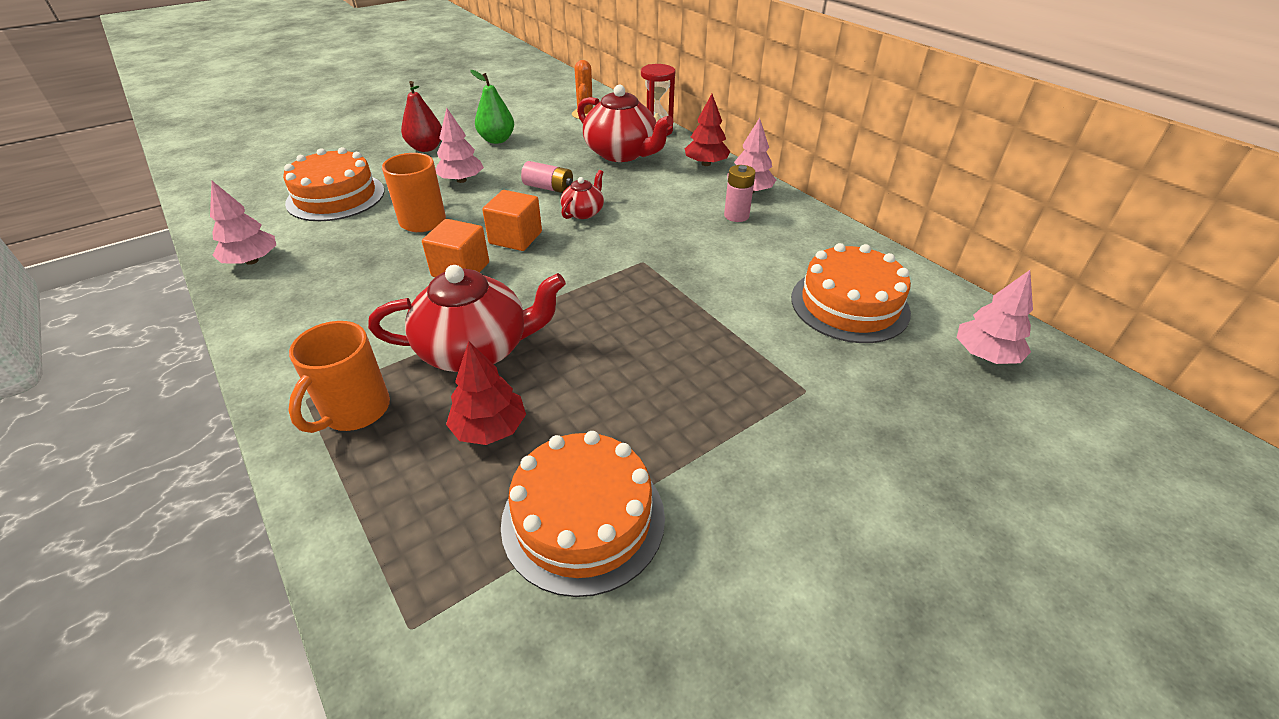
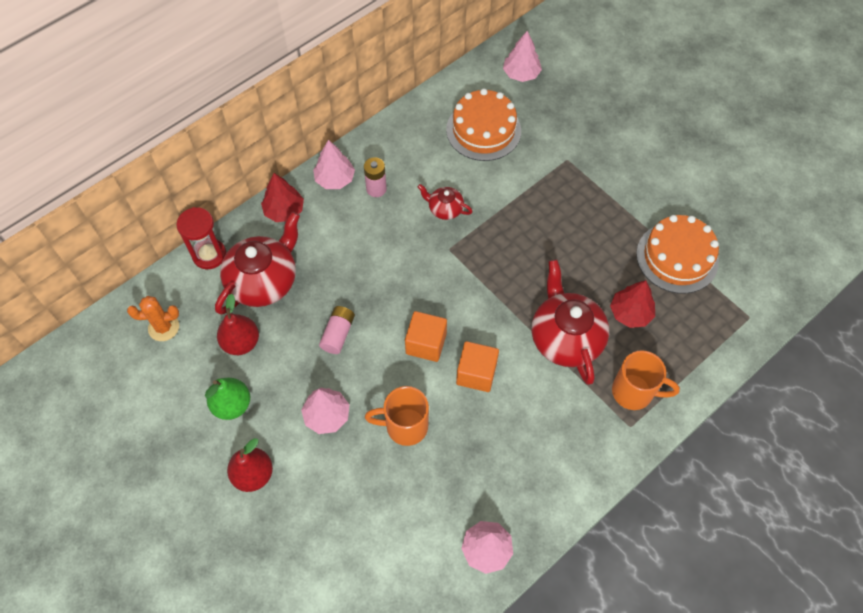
camera: 95 degrees left, 20 degrees up
orange cake [283,147,385,221] -> none
red teapot [561,170,604,219] -> red teapot moved to [418,184,473,220]
none -> red pear [217,294,259,355]

